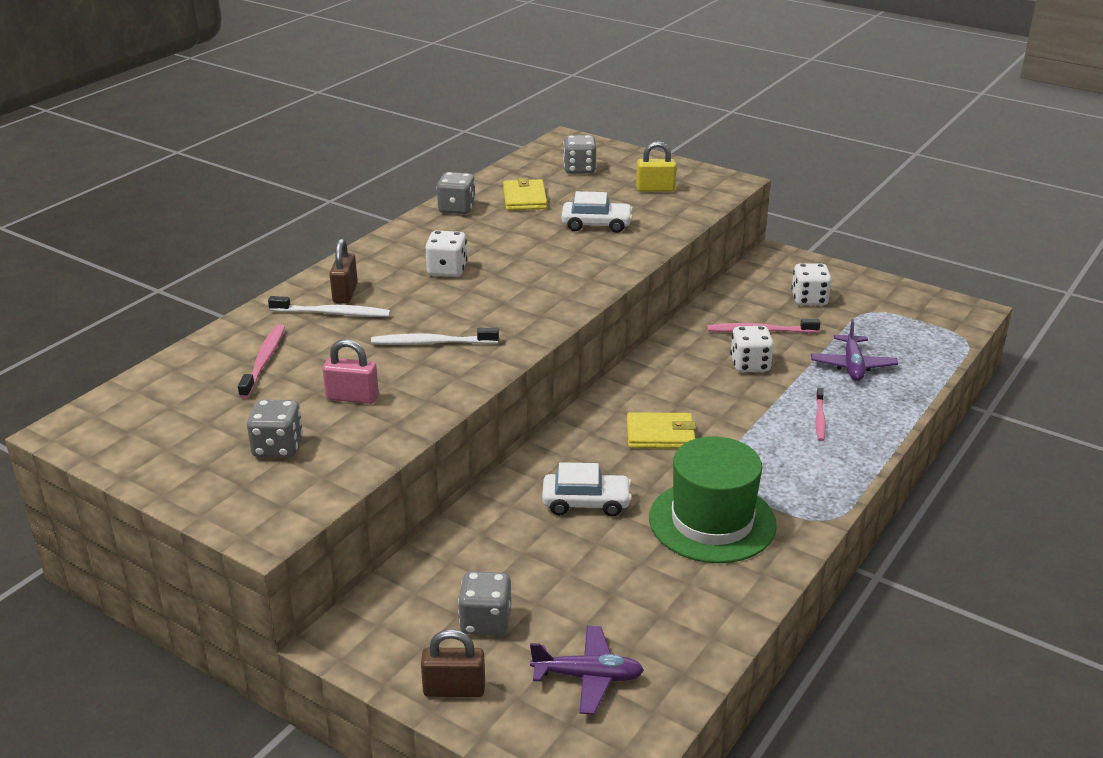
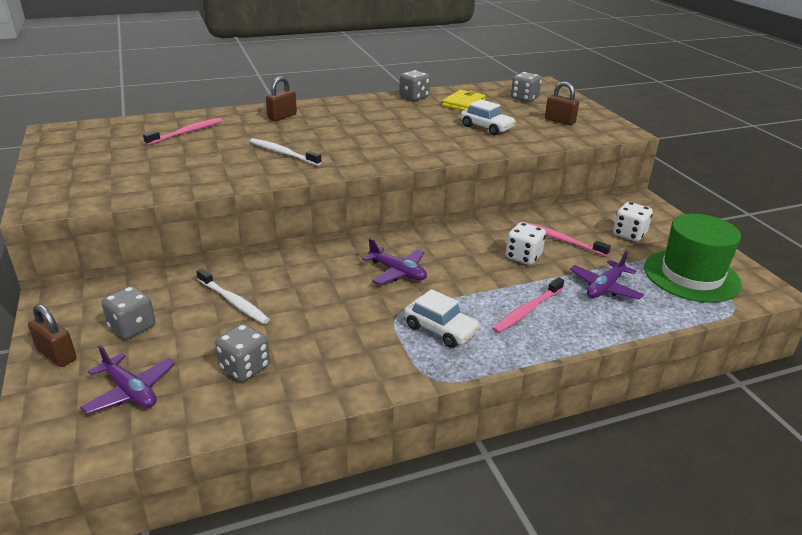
camera: 35 degrees right, 0 degrees up
grey dice [247,399,303,458] -> grey dice moved to [215,324,270,382]
white toothbrush [268,296,391,317] -> white toothbrush moved to [196,268,270,324]
pink padlock [322,339,379,404] -> none
white dice [425,230,467,277] -> none
white car [542,462,632,517] -> white car moved to [404,289,480,348]
yellow wallet [627,412,696,449] -> purple plane [362,238,427,285]
yellow padlock [636,141,677,192] -> brown padlock [545,82,579,125]
green hat [649,436,777,563] -> green hat moved to [644,214,742,303]
pink toothbrush [816,388,826,441] -> pink toothbrush [492,277,564,333], size x1.50

